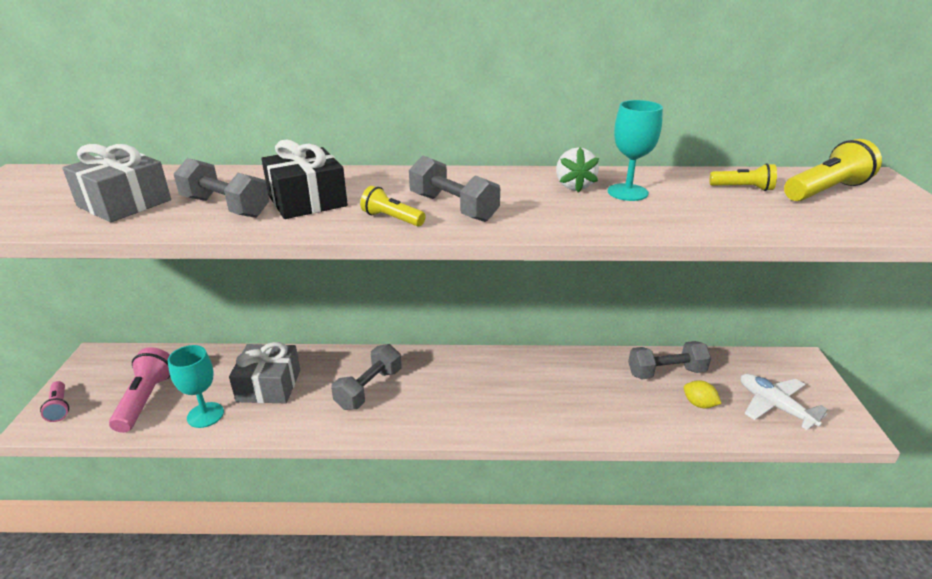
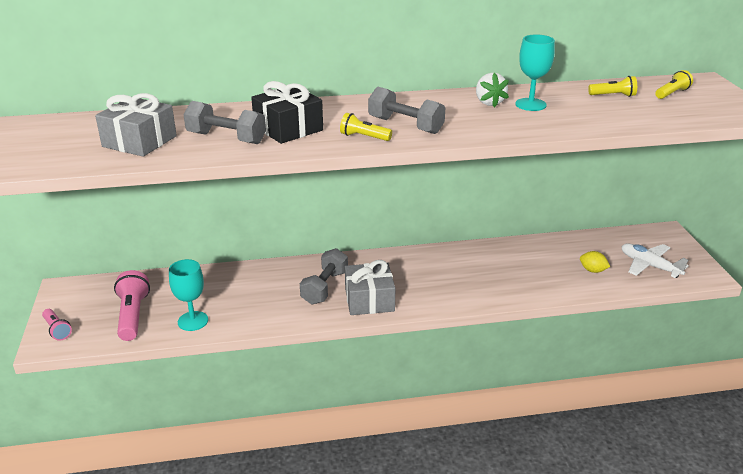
camera: 10 degrees left, 0 degrees up
grey gift [229,342,300,403] -> grey gift moved to [345,260,395,315]
grey dumbbell [628,341,711,379] -> none
yellow flashlight [784,139,882,201] -> yellow flashlight [655,70,693,99], size x0.58

